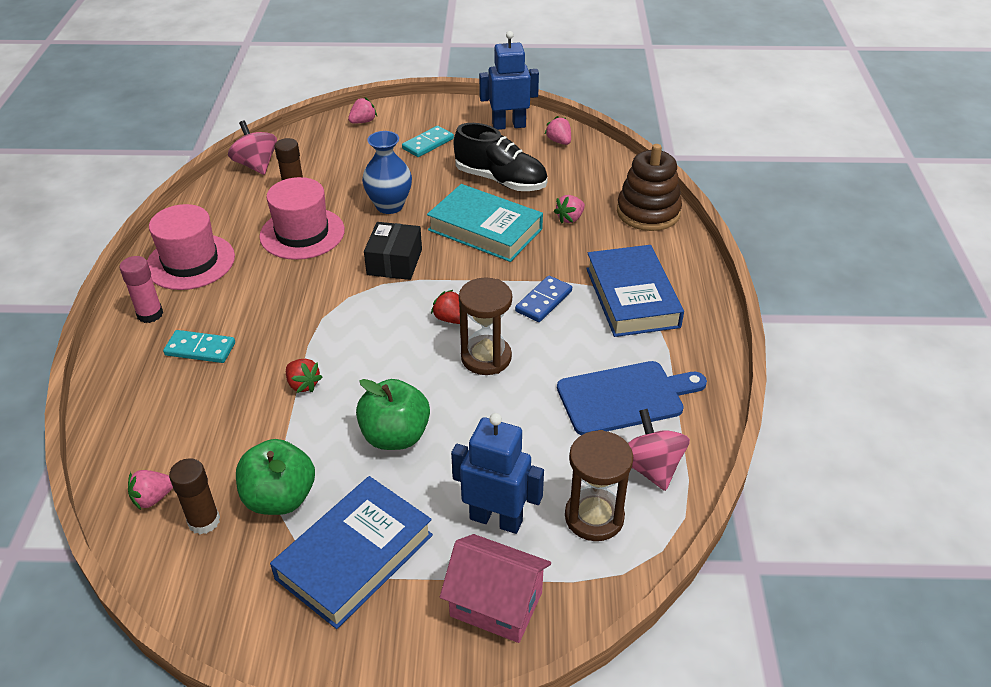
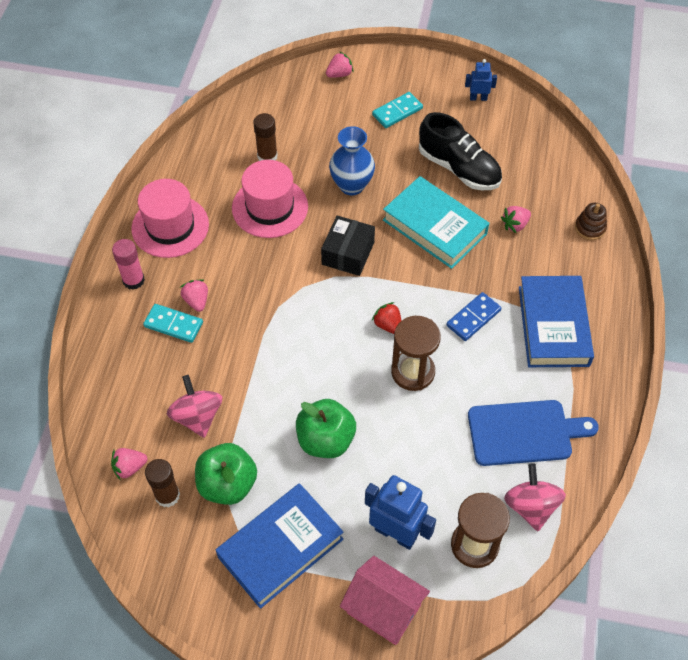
camera: 10 degrees right, 15 degrees up
pink spinning top [228,120,277,175] -> pink spinning top moved to [167,375,222,438]
red strawberry [286,359,322,393] -> none
blue robot [479,31,539,130] -> blue robot [465,59,497,101], size x0.54
pink strawberry [545,116,571,145] -> pink strawberry moved to [181,279,208,312]
brown stacking toy [617,144,682,231] -> brown stacking toy [575,203,607,240], size x0.52

